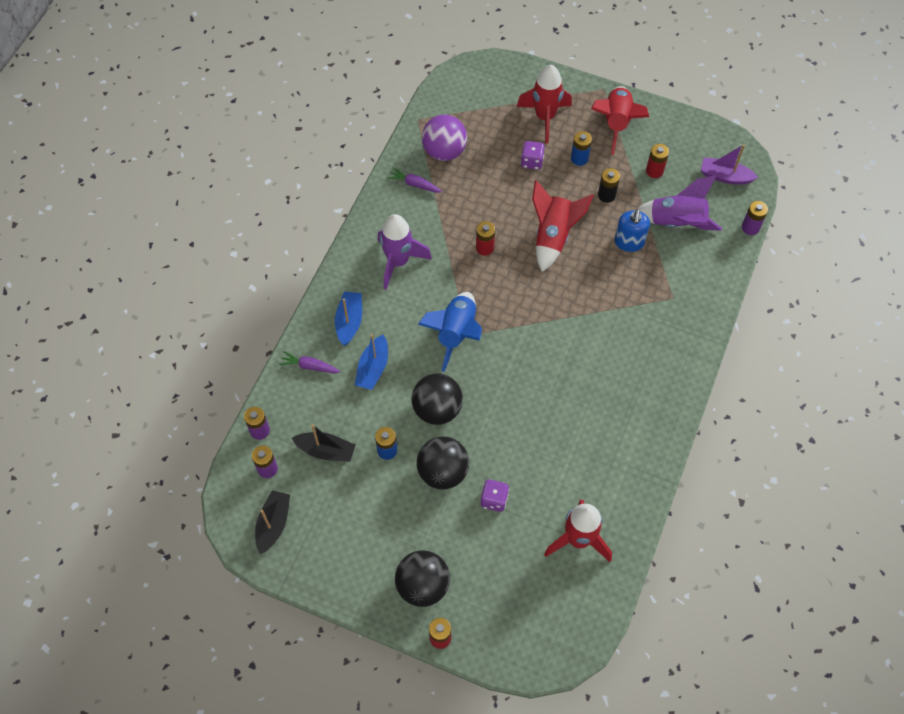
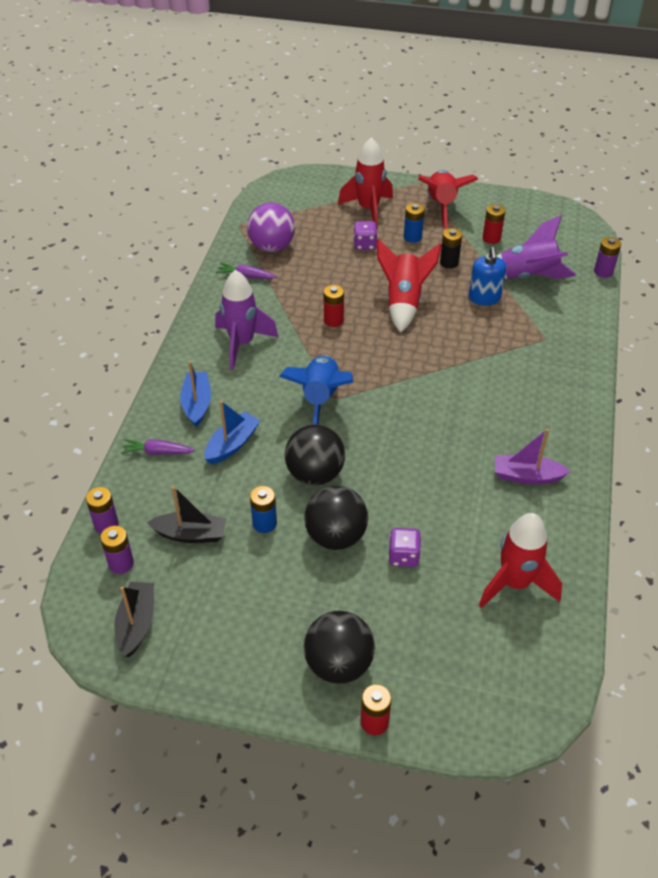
camera: 10 degrees left, 15 degrees down
blue boat [355,334,388,390] -> blue boat turned 150 degrees counterclockwise [204,401,261,464]
purple boat [701,144,758,185] -> purple boat moved to [495,429,570,485]

